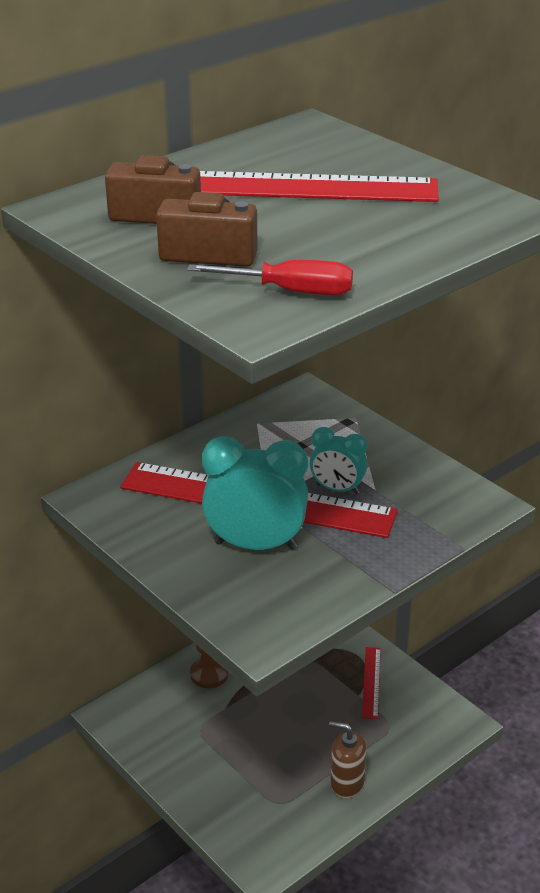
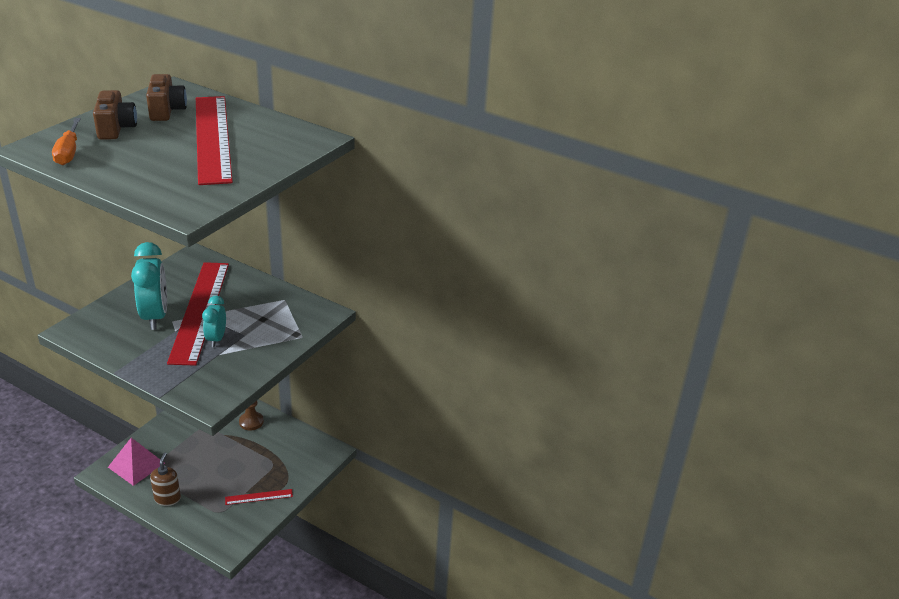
camera: 70 degrees right, 0 degrees up
red screwdriver [187,260,353,295] -> orange screwdriver [52,118,81,165]
none -> pink pyramid [108,438,165,486]

